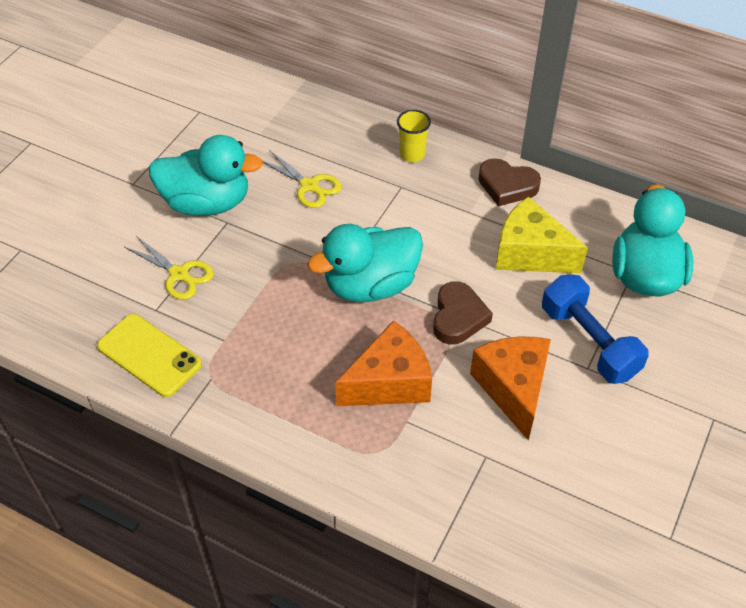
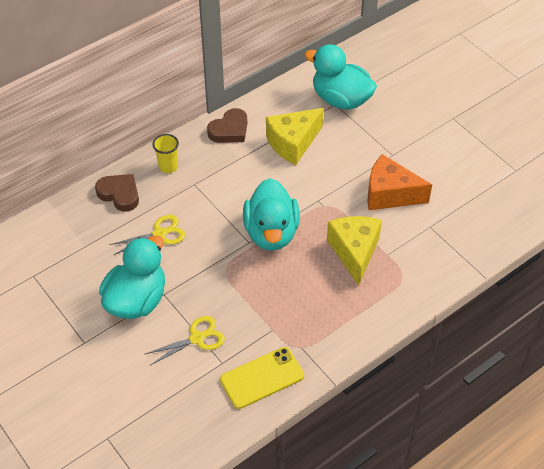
camera: 65 degrees left, 0 degrees up
orange cheese [335,320,432,406] -> yellow cheese [327,216,382,286]
brown heart [433,281,493,345] -> brown heart moved to [95,174,139,212]
blue dumbbell [542,275,649,384] -> none

